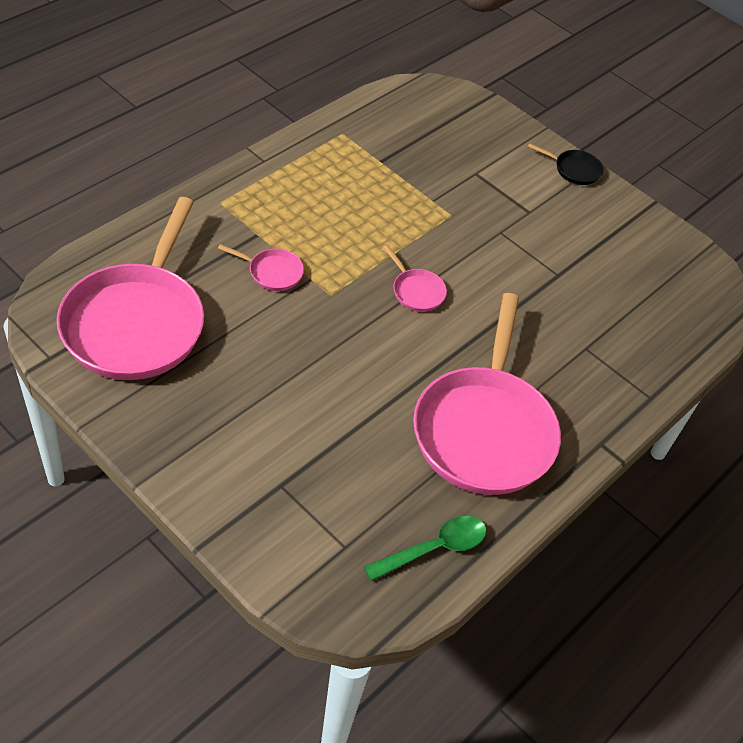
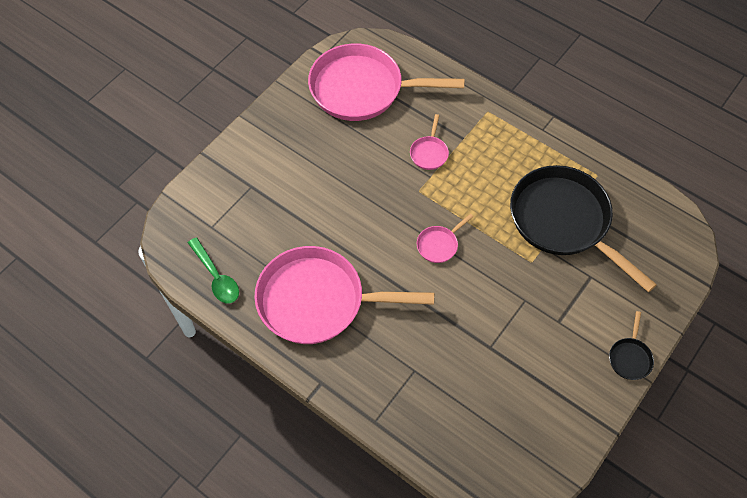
camera: 90 degrees right, 10 degrees up
none -> black pan [510,165,657,292]

